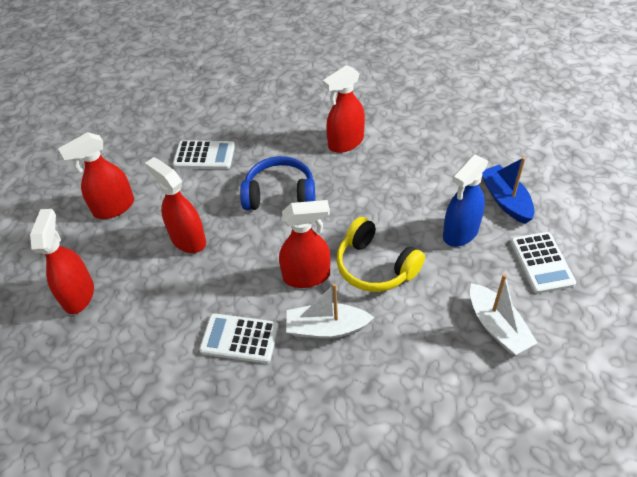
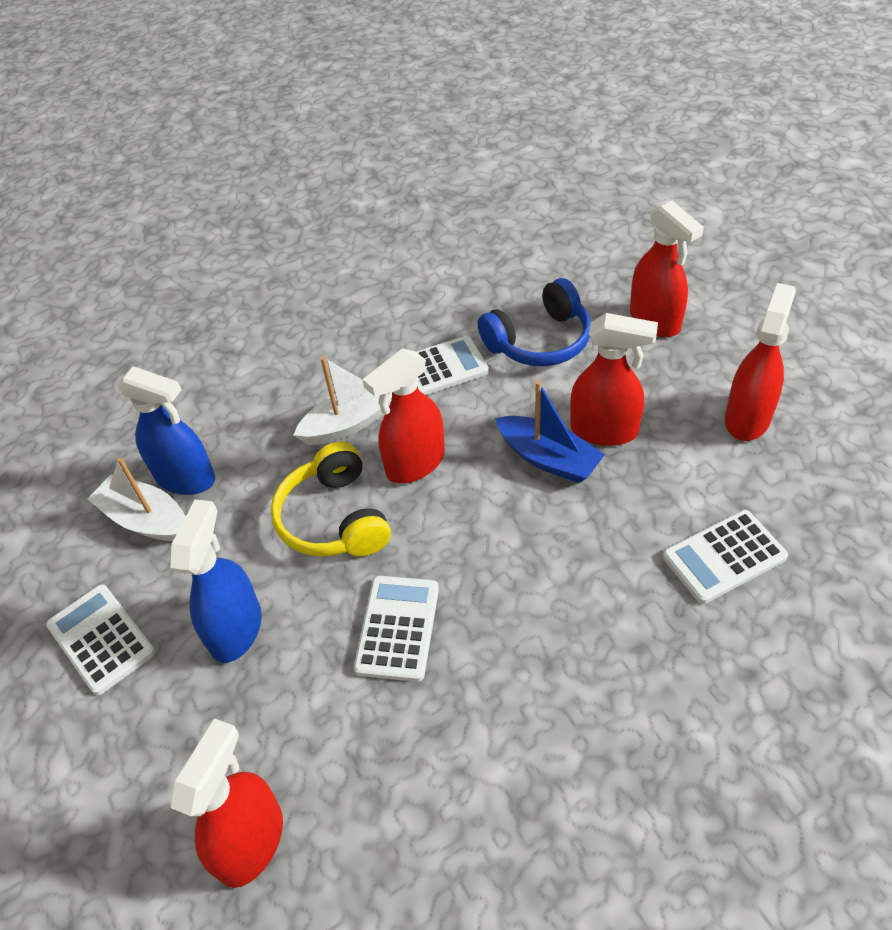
camera: 150 degrees right, 0 degrees up
blue headphones [240,156,315,210] -> blue headphones moved to [477,278,591,366]
red spray bottle [323,65,365,153] -> red spray bottle moved to [171,718,283,888]
yellow headphones [337,217,425,292] -> yellow headphones turned 120 degrees counterclockwise [271,442,391,557]
blue boat [482,157,535,224] -> blue boat moved to [495,381,605,483]
none -> blue spray bottle [117,366,215,495]
none -> white calculator [354,576,439,682]

